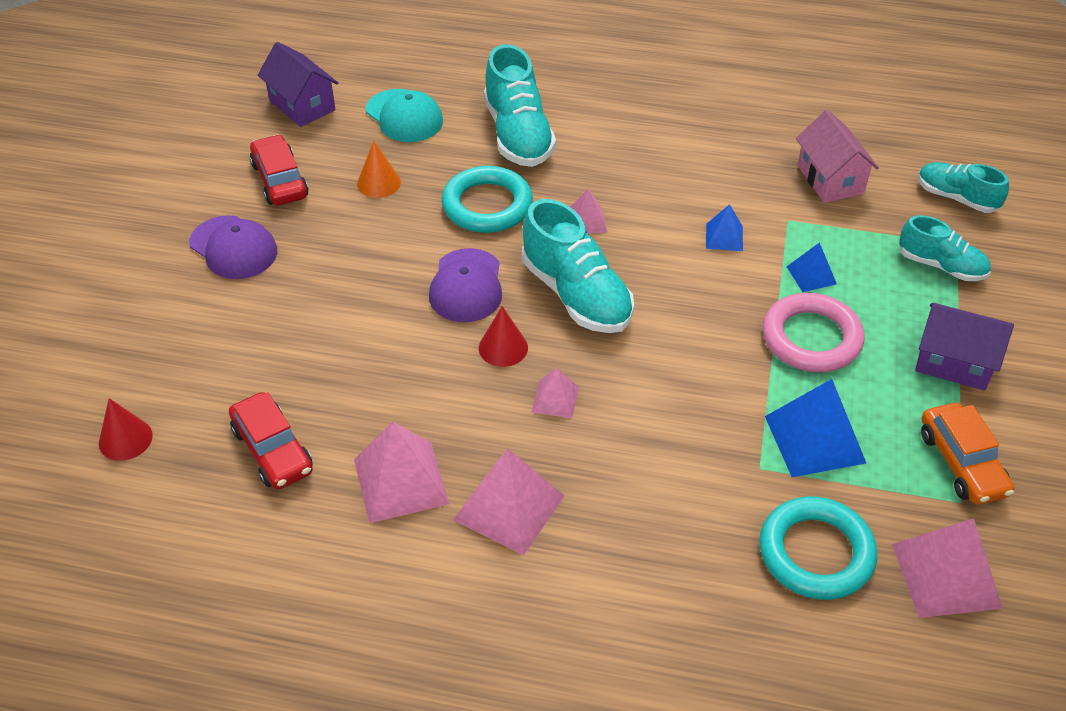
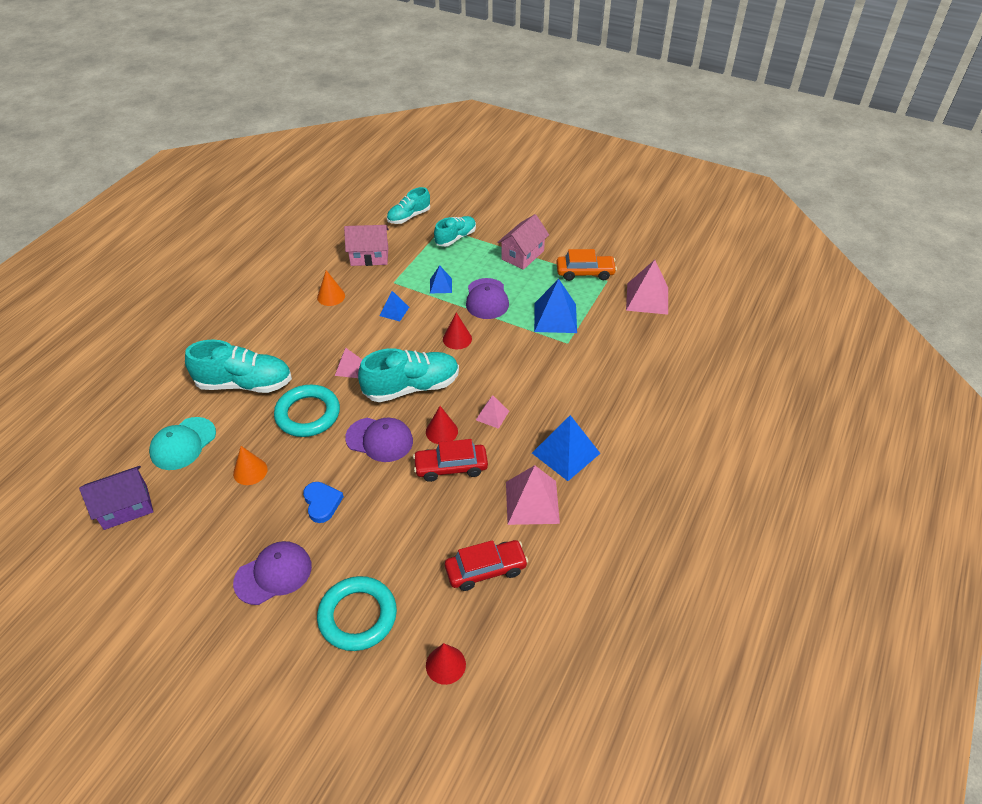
camera: 75 degrees left, 0 degrees up
red car [250,134,309,206] -> red car moved to [413,439,488,482]
turquoise cap [366,89,443,142] -> turquoise cap turned 150 degrees clockwise [149,417,216,470]
pink pyramid [453,449,565,556] -> blue pyramid [532,415,600,481]
turquoise ring [759,497,877,600] -> turquoise ring moved to [317,576,397,651]
pink ring [762,293,865,372] -> purple cap [466,278,509,319]
purple house [915,303,1014,391] -> pink house [497,214,549,270]
none -> blue heart [303,482,344,523]
none -> orange cone [317,270,345,306]
none -> red cone [443,313,472,349]

